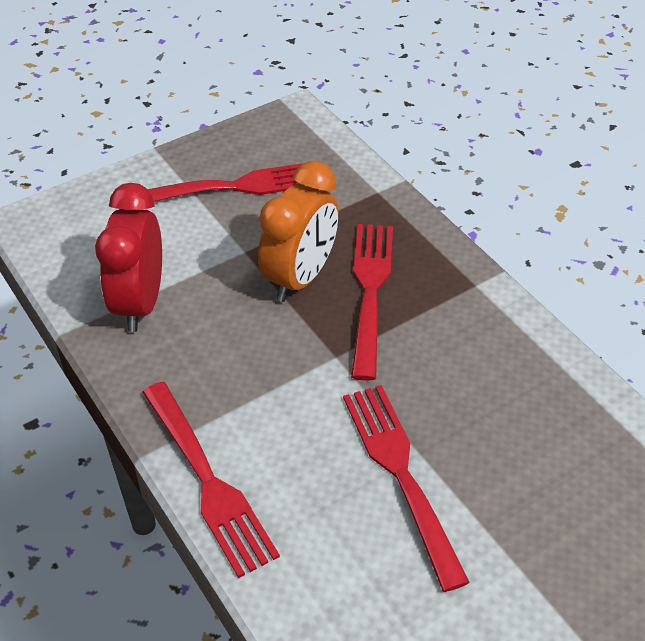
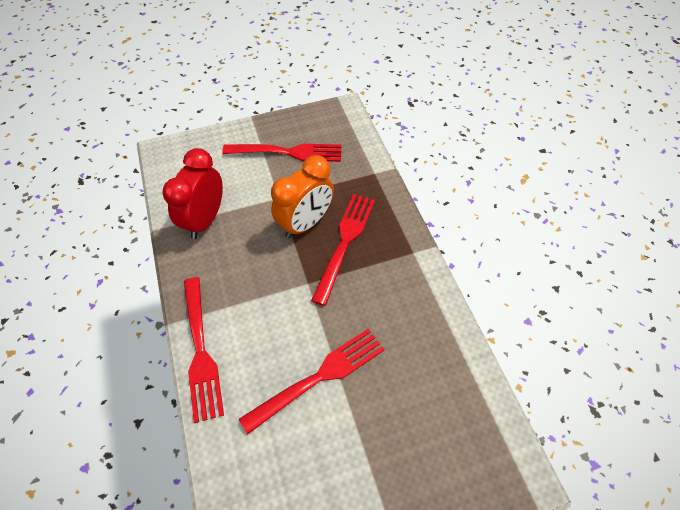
camera: 15 degrees right, 10 degrees up
red fork [343,385,470,592] -> red fork turned 60 degrees clockwise [239,329,384,435]

